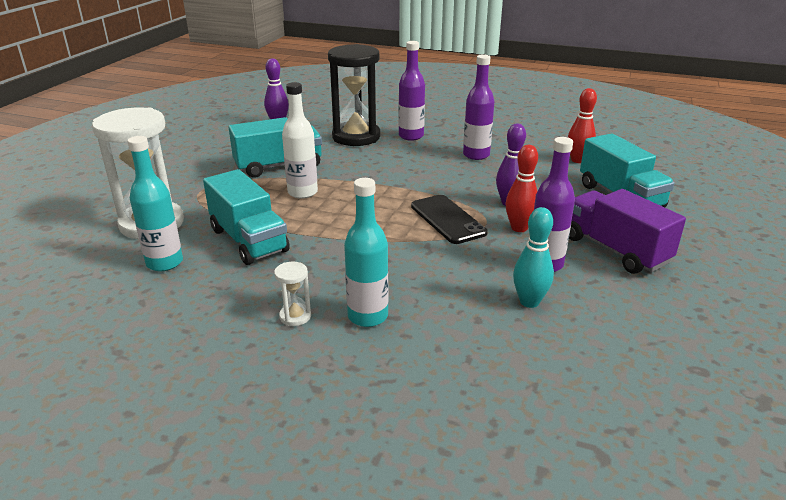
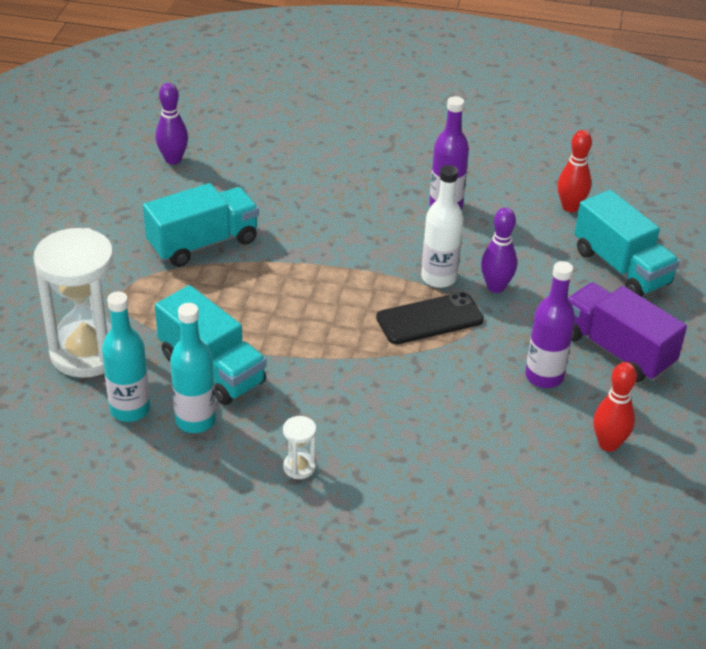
camera: 10 degrees left, 10 degrees up
white bottle [282,82,318,199] -> white bottle moved to [421,165,463,288]
black hourglass [328,44,380,146] -> none
turquoise bottle [344,178,389,327] -> turquoise bottle moved to [170,303,216,433]
purple bottle [398,41,425,140] -> none
black phone [411,195,488,244] -> black phone turned 75 degrees counterclockwise [376,292,484,344]
red bowling pin [506,145,538,232] -> red bowling pin moved to [593,362,637,452]
turquoise bowling pin [513,207,554,308] -> none

